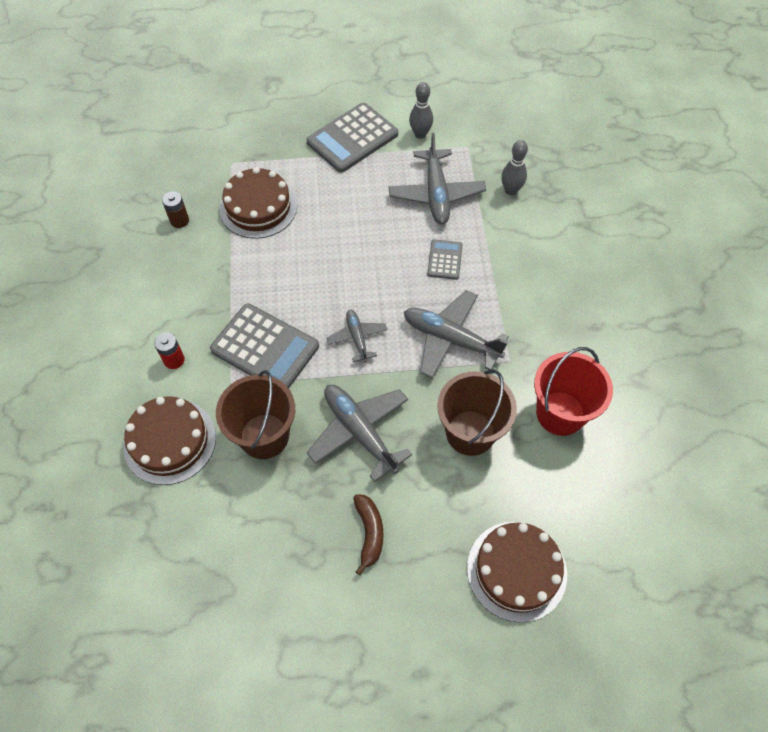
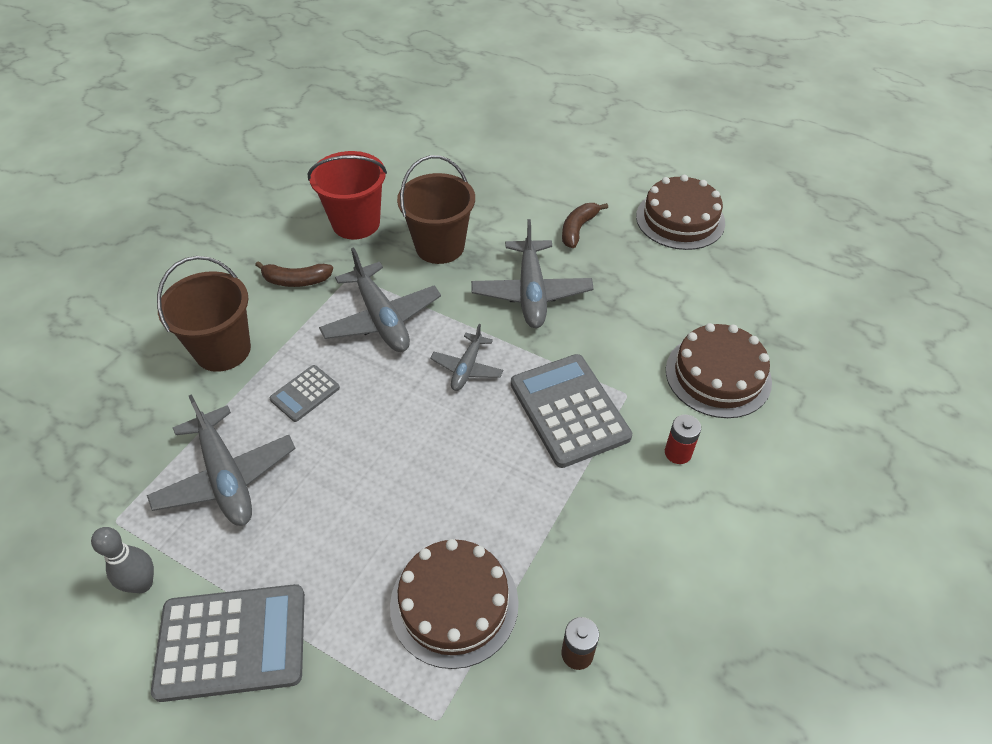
camera: 145 degrees left, 10 degrees down
brown bucket [216,370,295,459] -> brown bucket moved to [157,256,251,372]
grey plane [389,133,486,224] -> grey plane turned 120 degrees clockwise [147,394,296,526]
brown cake [467,522,567,623] -> brown cake moved to [636,175,725,250]
grey bowling pin [501,140,528,195] -> none
none -> brown banana [255,261,333,287]

